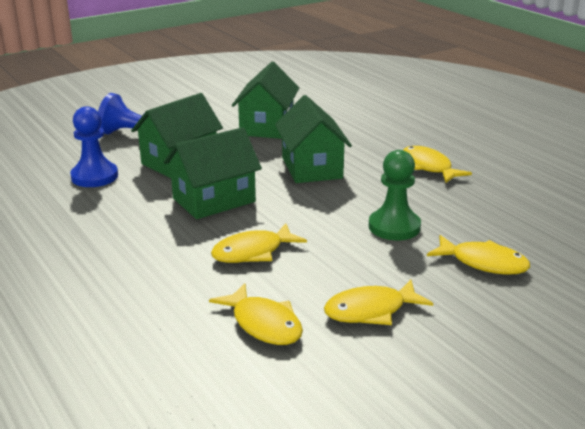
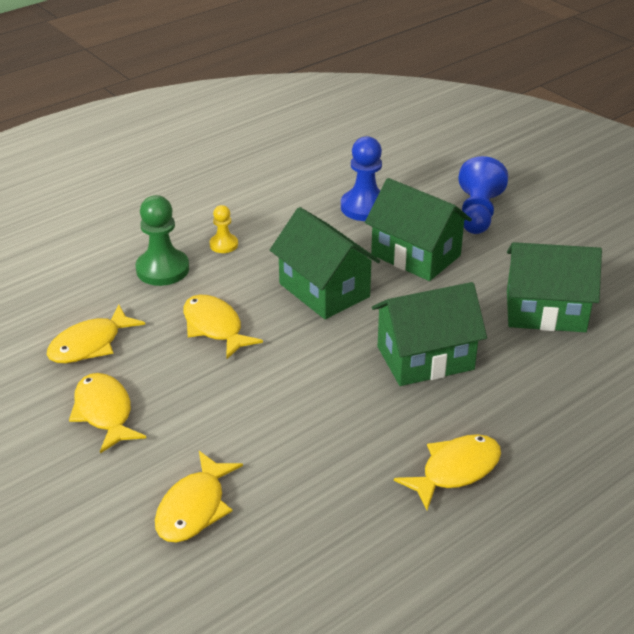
camera: 85 degrees right, 10 degrees up
green pawn [369,150,421,240] -> green pawn moved to [136,195,189,286]
none -> yellow pawn [210,205,238,253]

